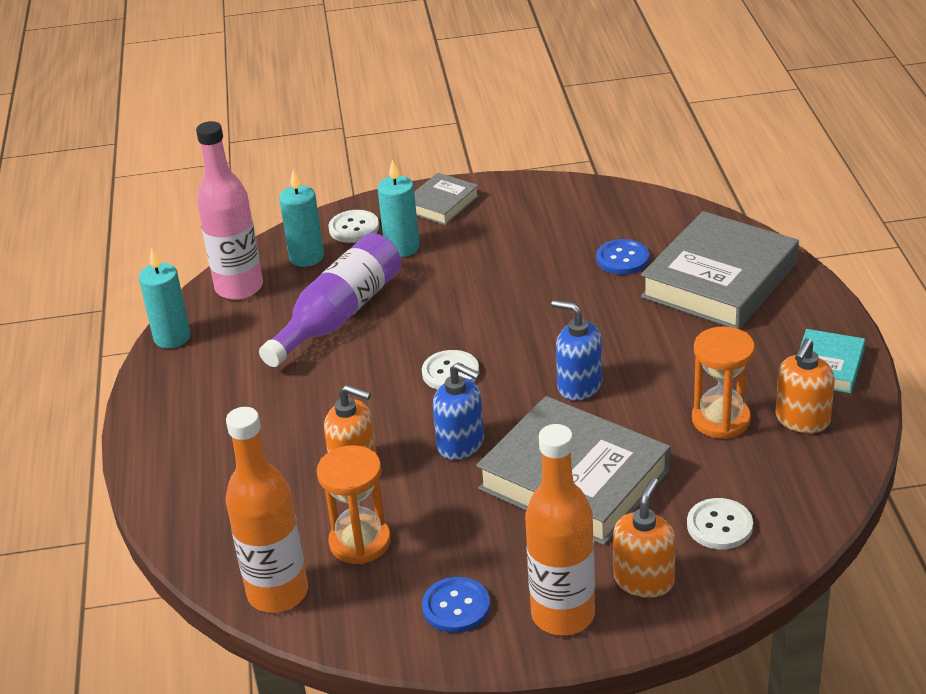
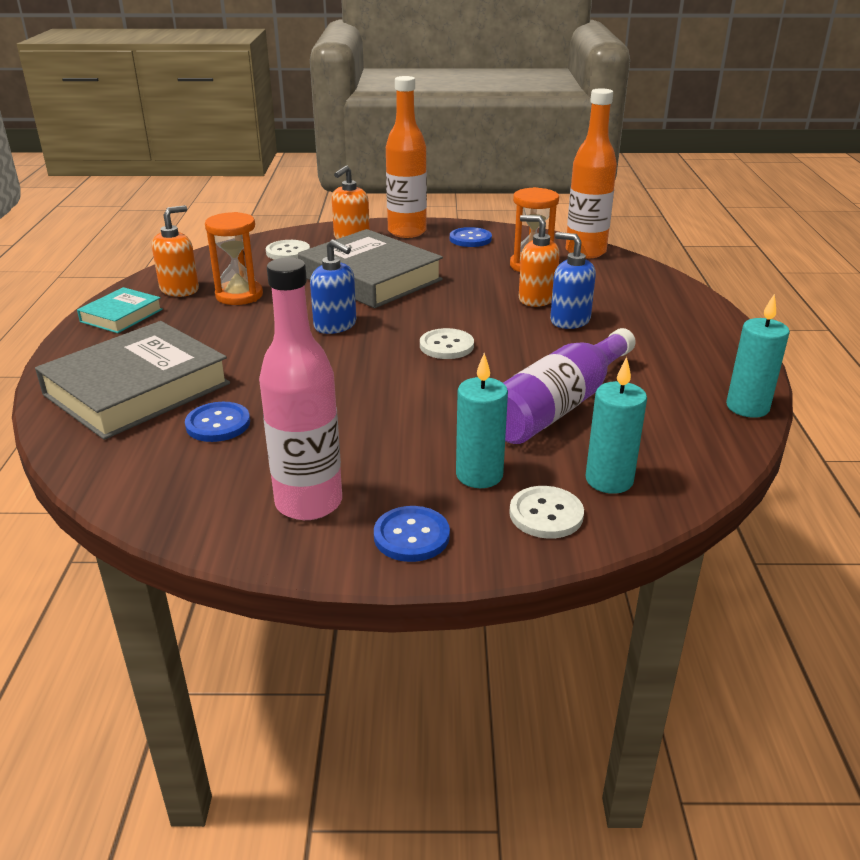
camera: 175 degrees left, 5 degrees down
pink bottle [196,121,263,300] -> pink bottle moved to [259,257,342,520]
grey book [414,173,479,225] -> blue button [374,506,450,562]
blue soap dispenser [433,363,484,460] -> blue soap dispenser moved to [550,232,596,329]

